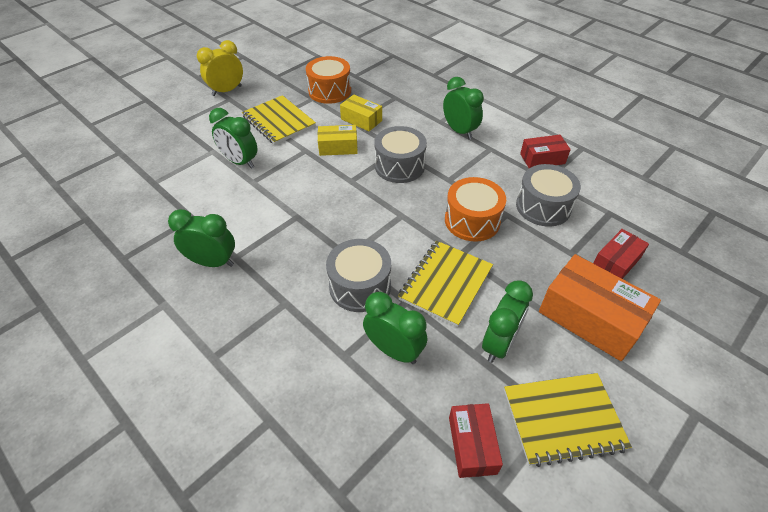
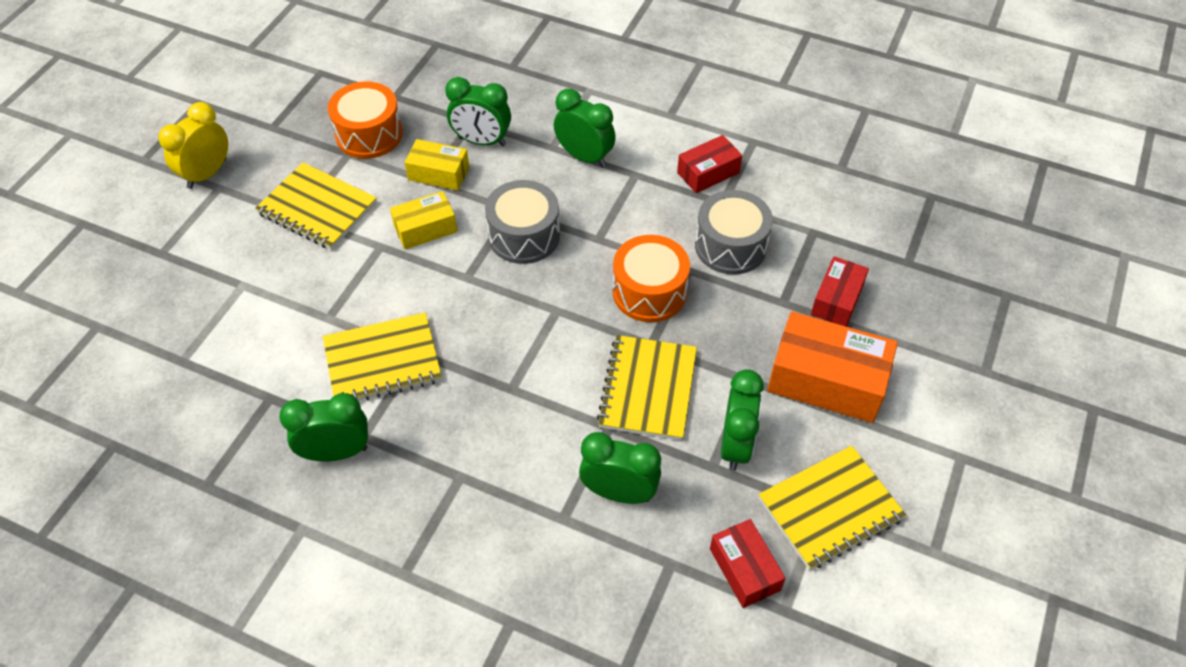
camera: 20 degrees left, 5 degrees up
green clock [209,108,257,169] -> green clock moved to [445,77,511,146]
grey drum [326,239,391,312] -> none
none -> yellow notebook [323,312,442,401]

